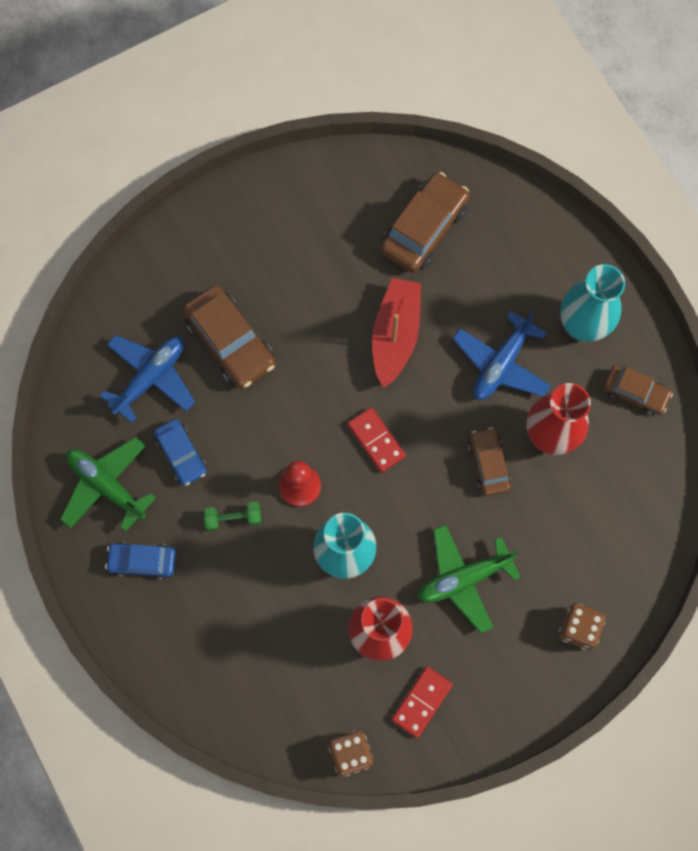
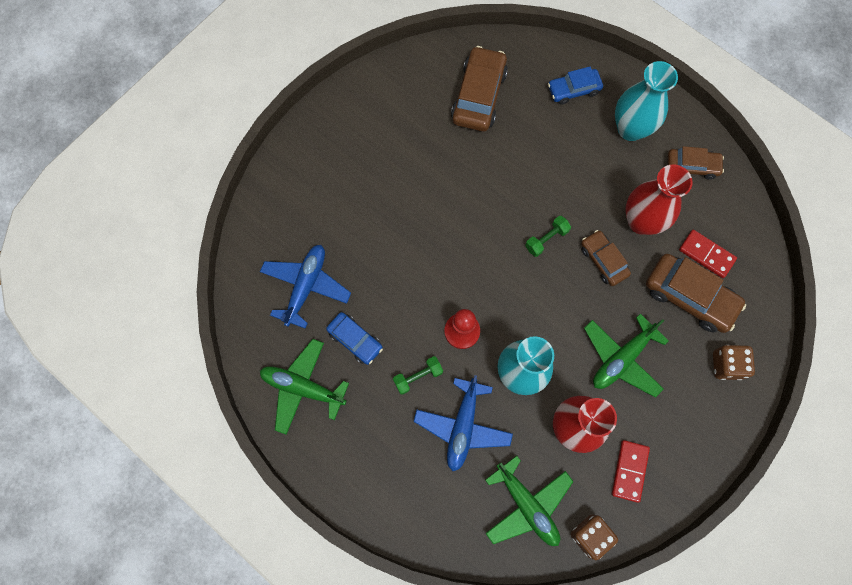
camera: 20 degrees left, 0 degrees up
blue car [105,542,176,580] -> blue car moved to [548,67,603,105]
brown car [182,285,275,389] -> brown car moved to [646,254,746,333]
red domino [347,407,406,472] -> red domino moved to [679,230,737,278]
red boat [372,278,421,388] -> none
blue plane [453,310,551,400] -> blue plane moved to [413,375,513,471]
none -> green plane [485,456,574,546]
none -> green dumbbell [525,216,571,257]

